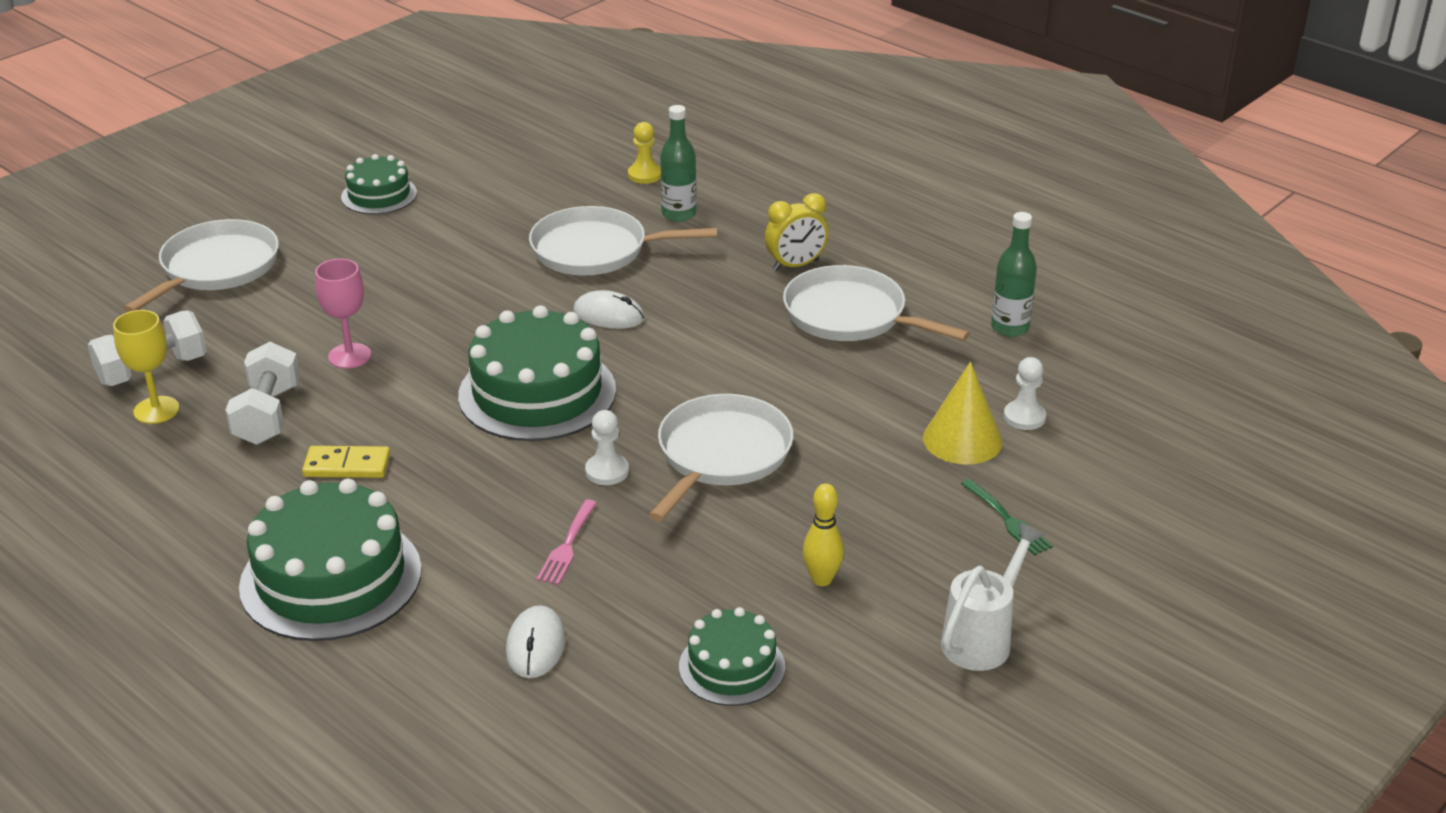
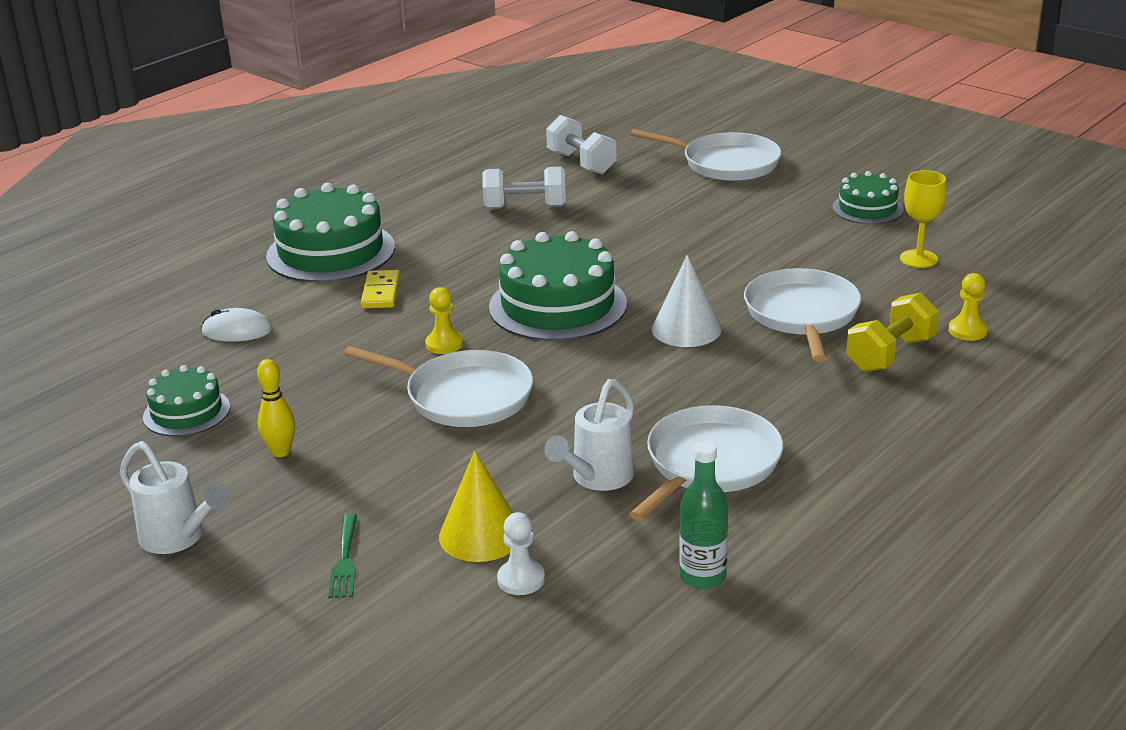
camera: 90 degrees right, 5 degrees down
yellow goblet [113,310,179,424] -> yellow goblet moved to [900,170,947,268]
yellow domino [302,446,390,478] -> yellow domino moved to [361,270,400,308]
pink goblet [315,259,371,369] -> none
pink fork [536,499,597,585] -> none
white mouse [573,290,645,329] -> white cone [652,255,721,347]
white pawn [585,410,629,485] -> yellow pawn [425,287,463,354]
green bottle [660,105,697,222] -> yellow dumbbell [846,293,939,372]
yellow clock [765,193,829,271] -> none
green fork [961,479,1053,555] -> green fork turned 60 degrees counterclockwise [328,514,357,598]
none -> white watering can [544,379,634,491]

